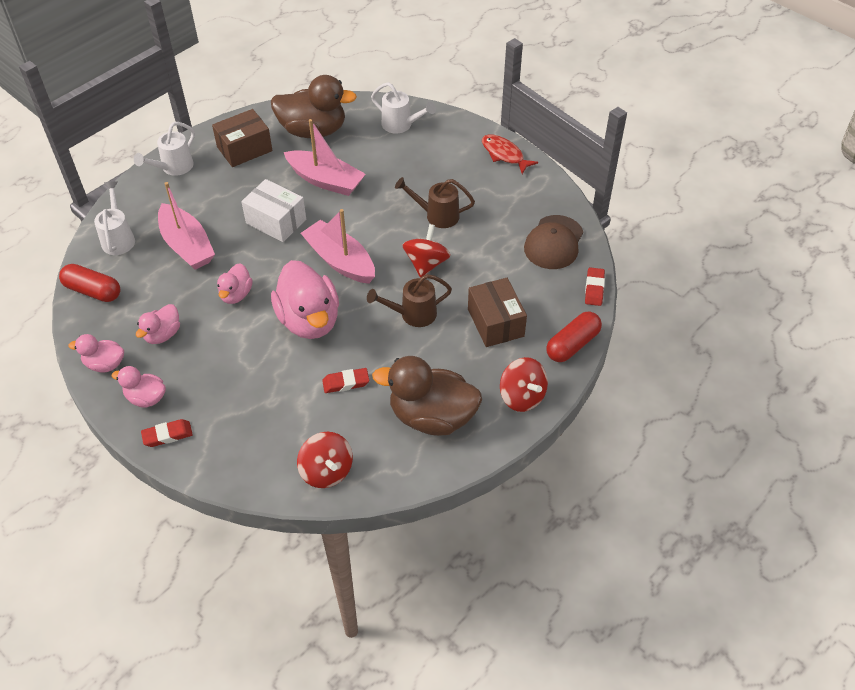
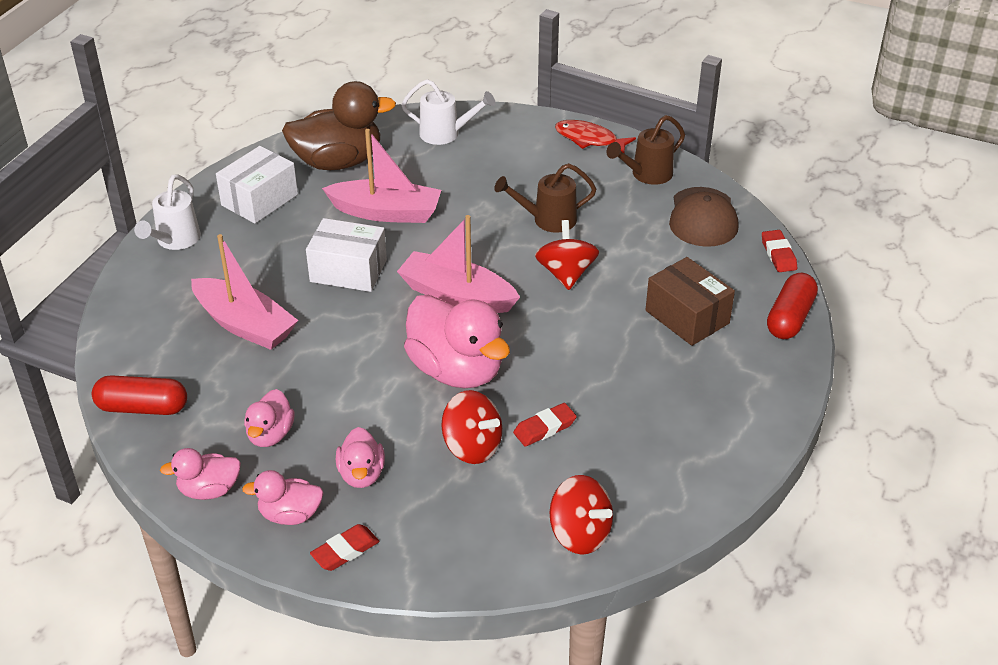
camera: 20 degrees left, 10 degrees down
white watering can [94,181,135,255] -> none
brown box [212,109,273,167] -> white box [216,146,298,223]
pink duck [217,263,253,304] -> pink duck moved to [336,427,385,488]
brown watering can [367,274,452,327] -> brown watering can moved to [607,115,685,185]
brown duck [372,356,482,436] -> none
red spinning top [500,357,548,412] -> red spinning top moved to [442,390,502,464]

